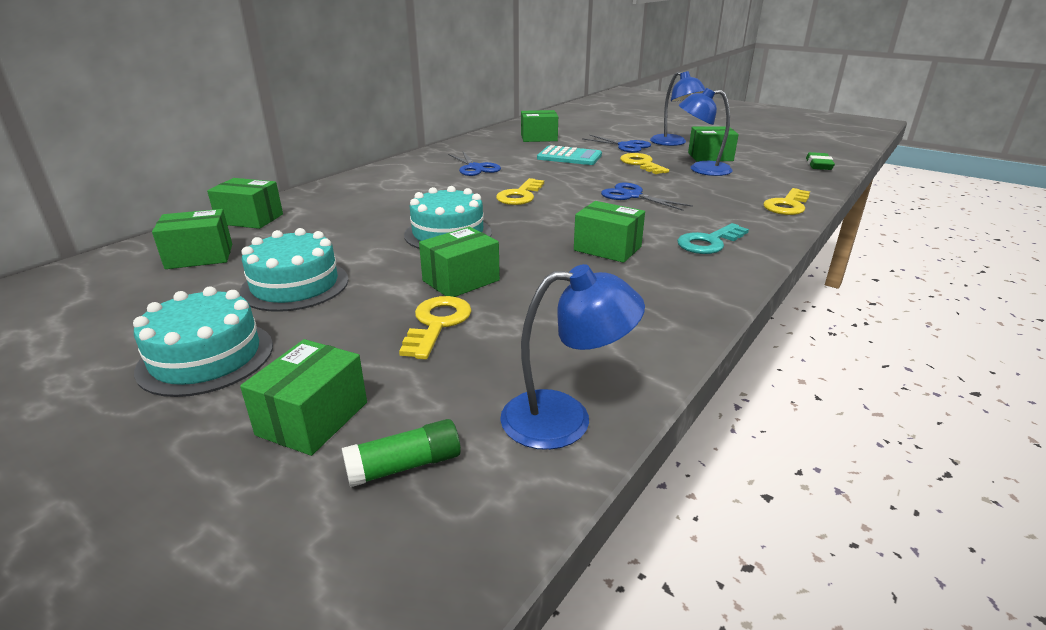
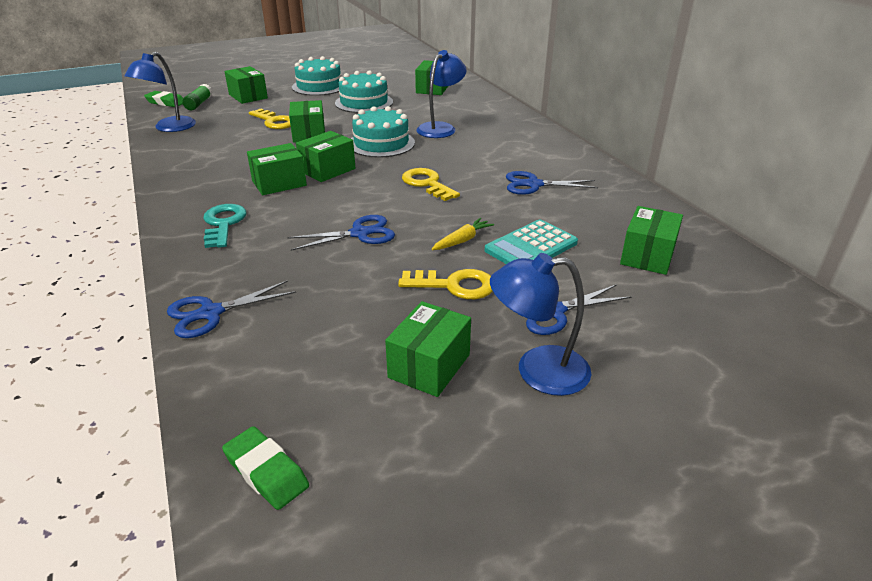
camera: 120 degrees right, 5 degrees up
green box [207,178,283,229] -> green box moved to [296,131,355,182]
blue lamp [679,88,733,176] -> blue lamp moved to [416,50,467,138]
yellow key [763,188,810,215] -> blue scissors [167,280,296,338]
none -> green eraser [144,91,183,107]
none -> yellow carrot [431,218,494,250]

